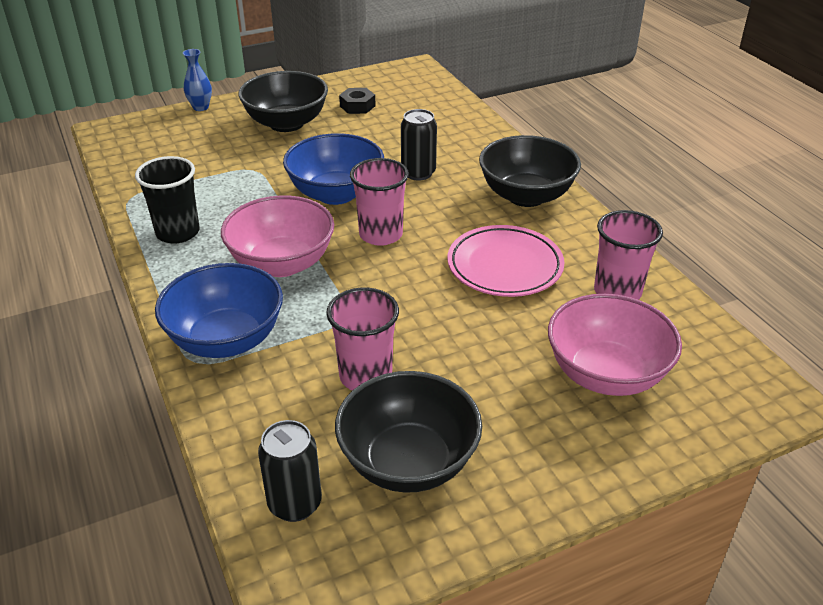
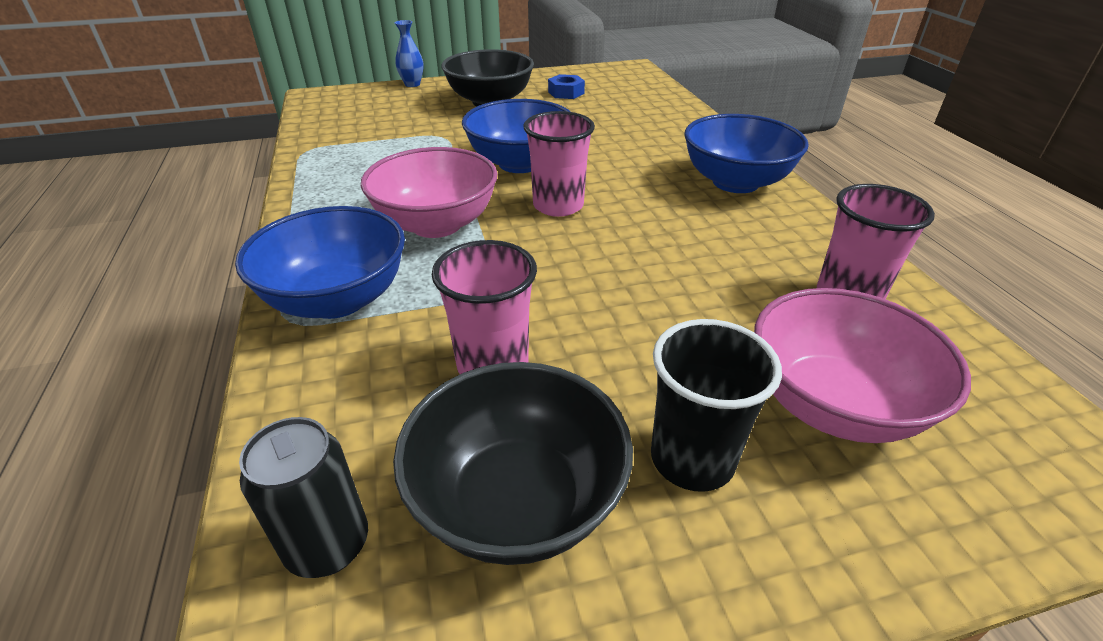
camera: 10 degrees right, 0 degrees up
black cup [135,156,200,244] -> black cup moved to [651,319,782,492]
black nut [339,88,376,114] -> blue nut [548,74,585,99]
black can [401,109,437,181] -> none
pink plate [447,225,565,297] -> none
black bowl [479,135,581,207] -> blue bowl [684,114,809,193]

